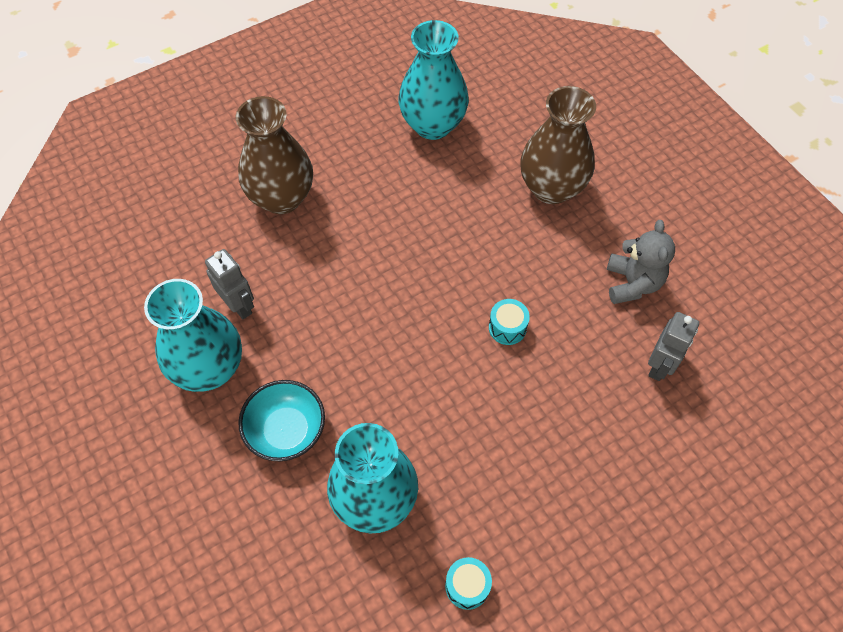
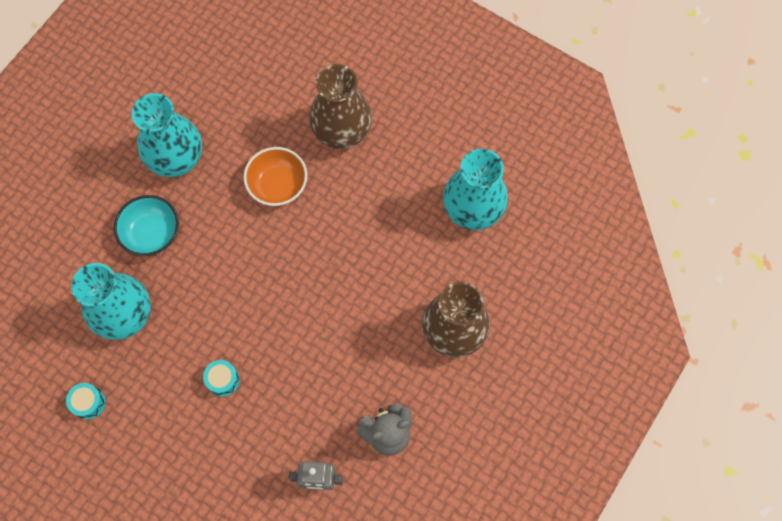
camera: 65 degrees right, 10 degrees up
grey robot [205,249,254,319] -> none
turquoise drum [489,299,530,345] -> turquoise drum moved to [203,360,240,397]
none -> orange bowl [243,147,307,206]

